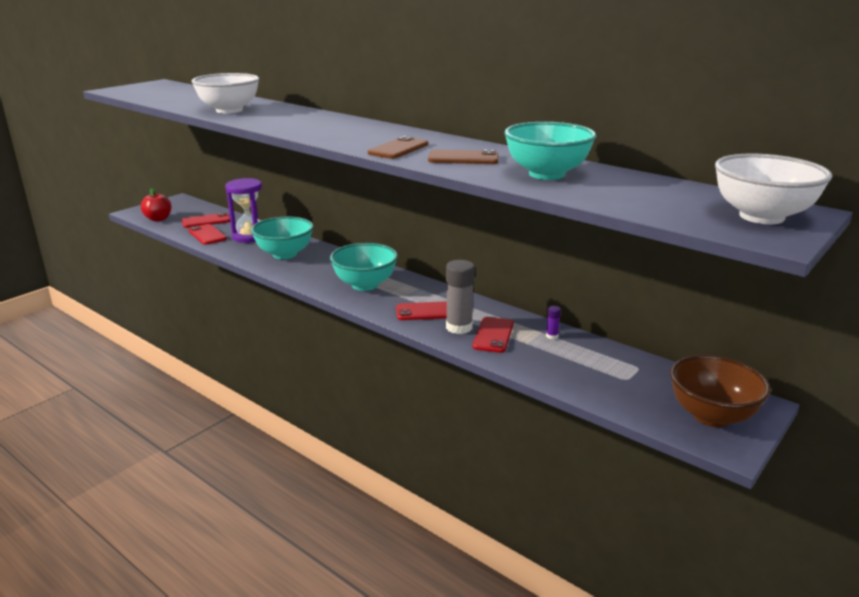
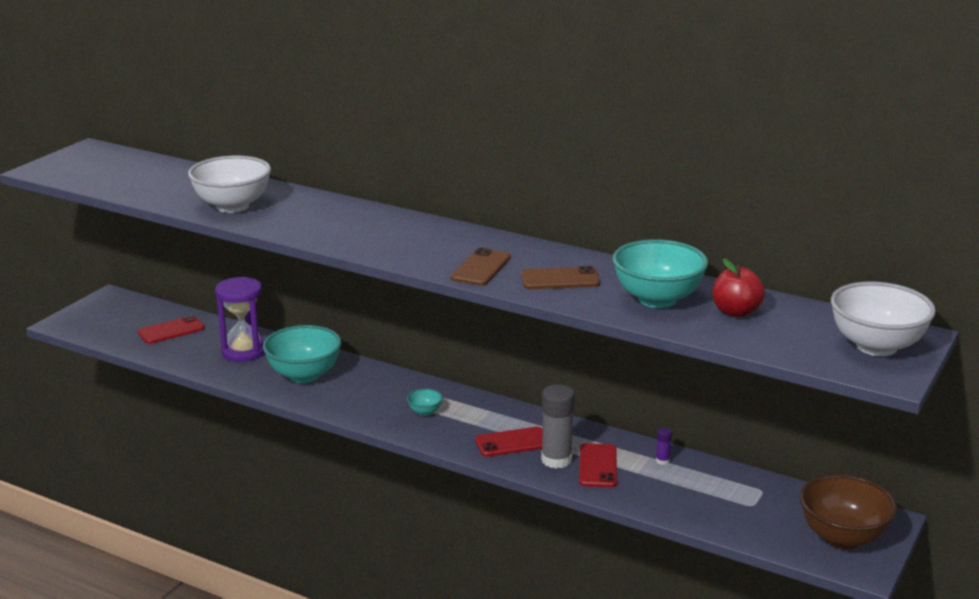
camera: 10 degrees left, 0 degrees up
red apple [141,188,172,222] -> red apple moved to [712,258,765,317]
red phone [188,224,227,245] -> none
turquoise bowl [330,243,398,291] -> turquoise bowl [407,388,443,416], size x0.44

